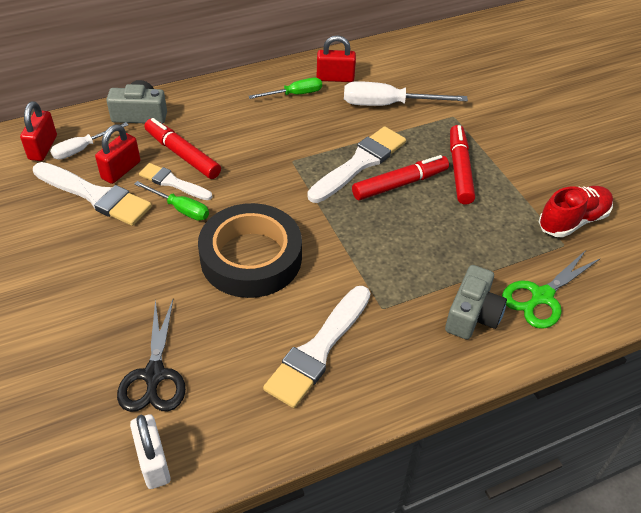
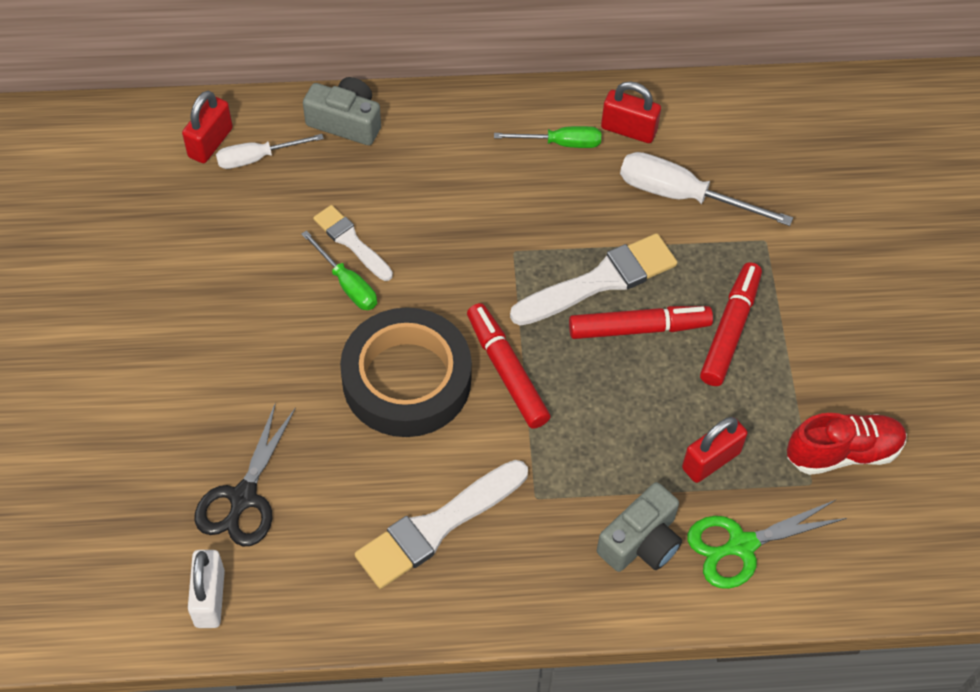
camera: 20 degrees right, 10 degrees up
white brush [33,162,152,226] -> none
red padlock [95,124,141,184] -> red padlock moved to [682,417,748,483]
red marker [144,118,221,179] -> red marker moved to [467,303,551,429]

